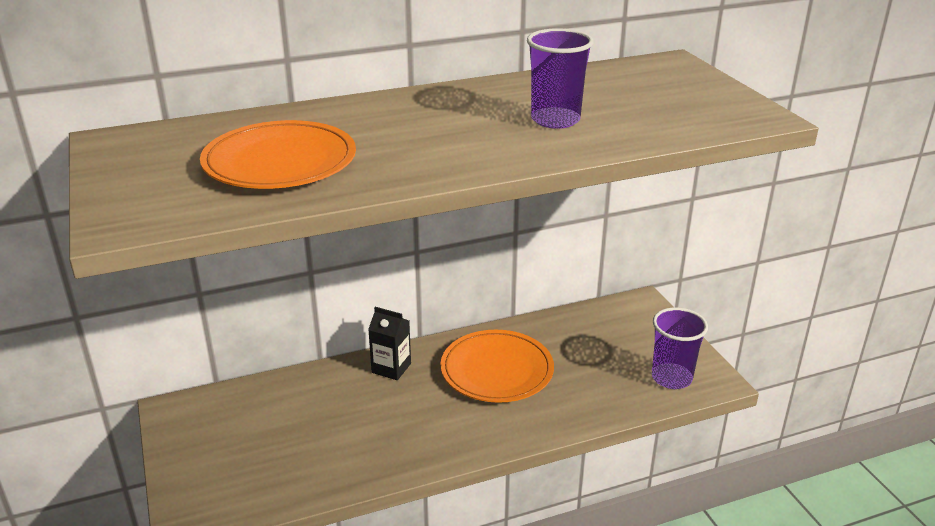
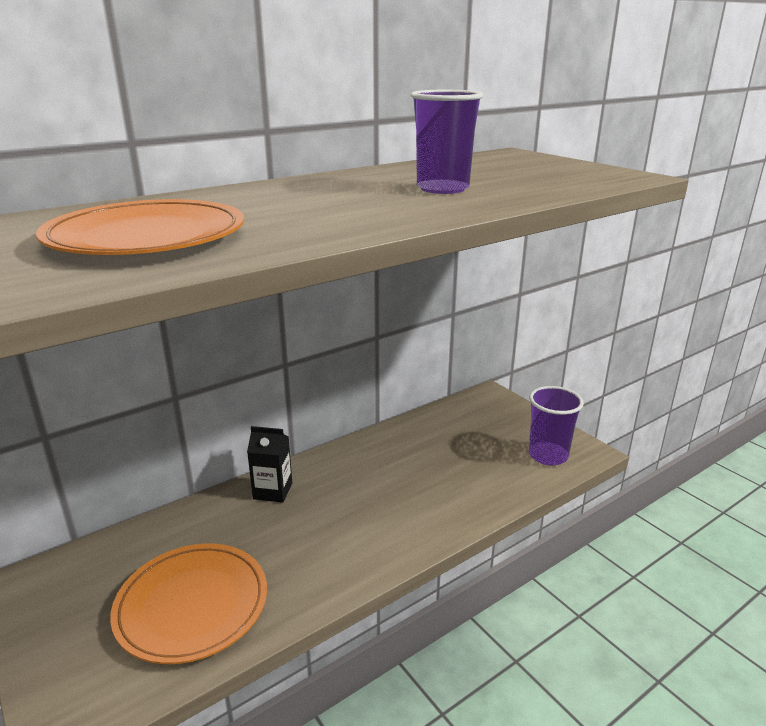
camera: 15 degrees left, 5 degrees down
orange plate [440,330,554,403] -> orange plate moved to [110,543,267,664]

